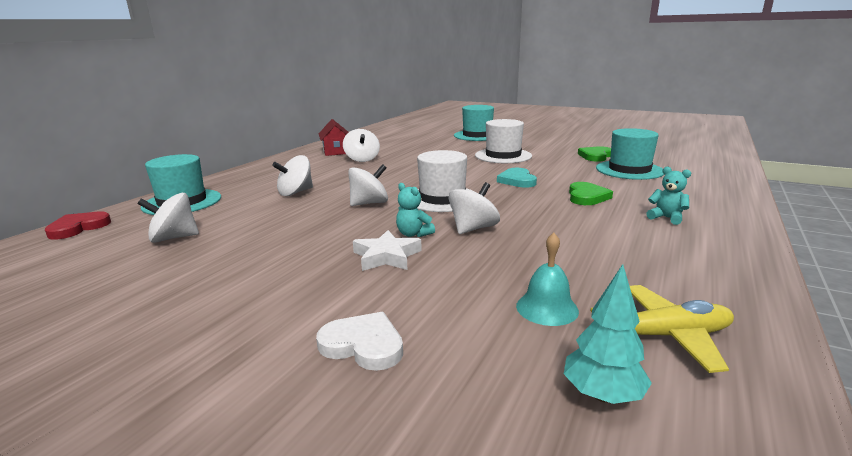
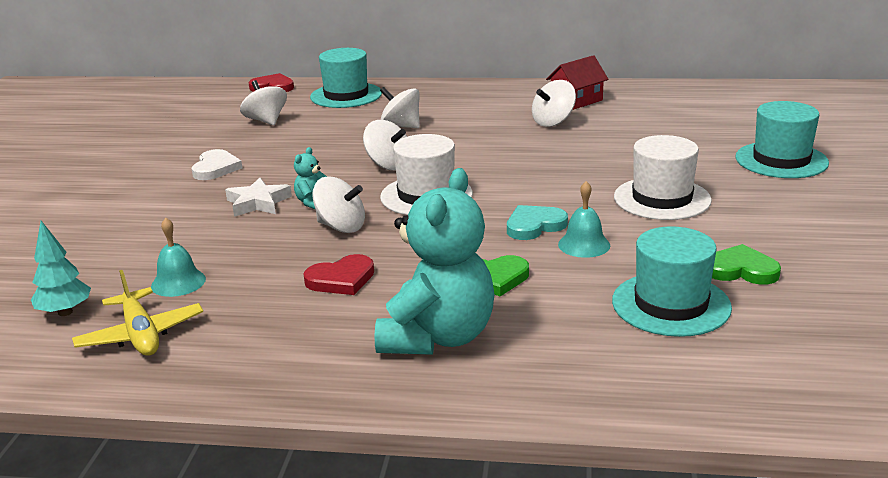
camera: 70 degrees right, 5 degrees up
white heart [316,312,403,371] -> white heart moved to [192,149,242,180]
turquoise teddy bear [646,167,691,225] -> turquoise teddy bear [375,168,495,355], size x2.39
none -> red heart [304,254,374,295]
none -> turquoise bell [558,181,610,258]

